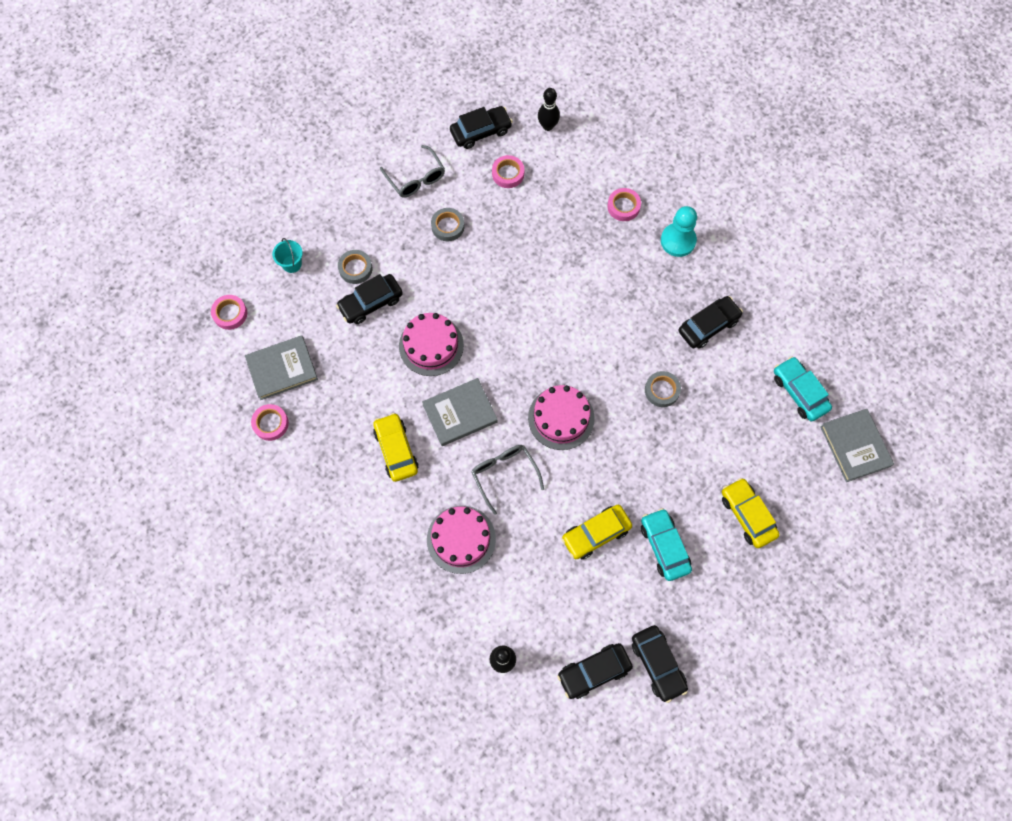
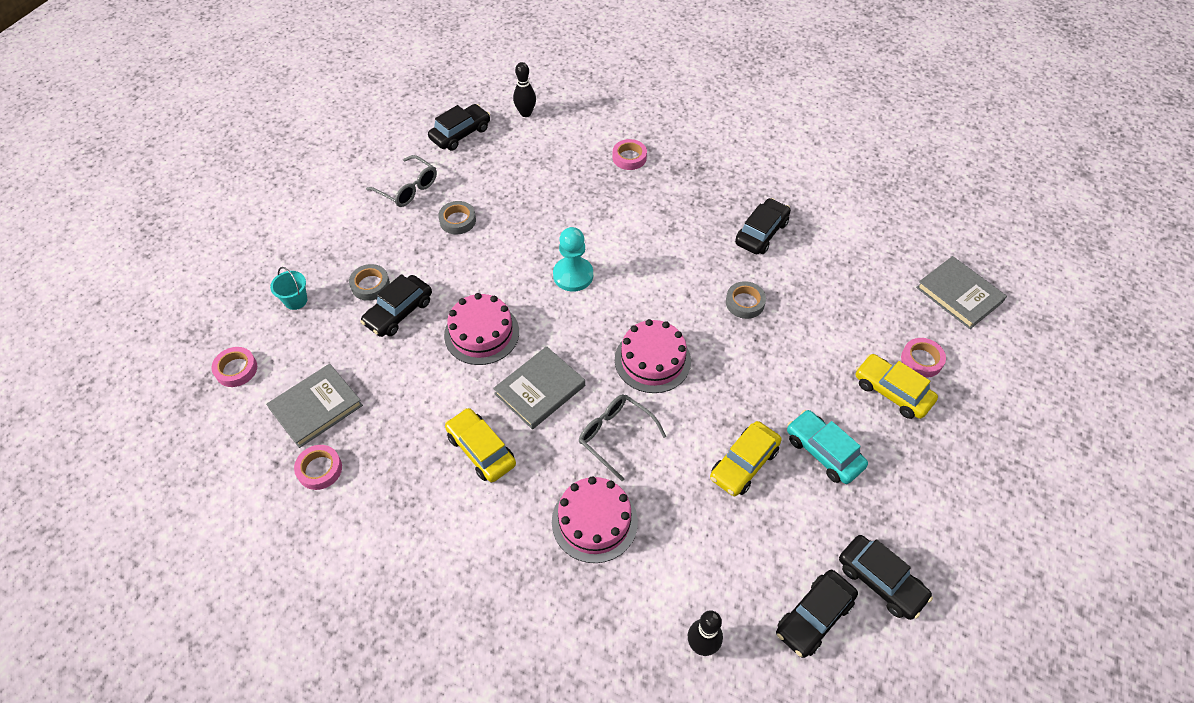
camera: 20 degrees left, 15 degrees down
pink tape [492,155,525,188] -> pink tape moved to [901,338,946,378]
turquoise pawn [661,206,697,257] -> turquoise pawn moved to [553,227,593,292]
turquoise car [774,356,832,421] -> none

